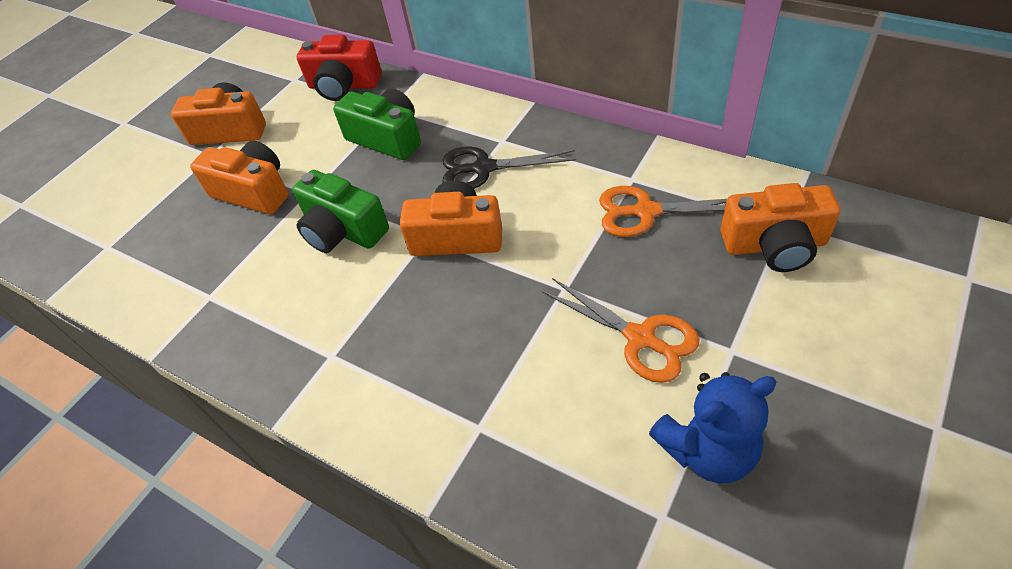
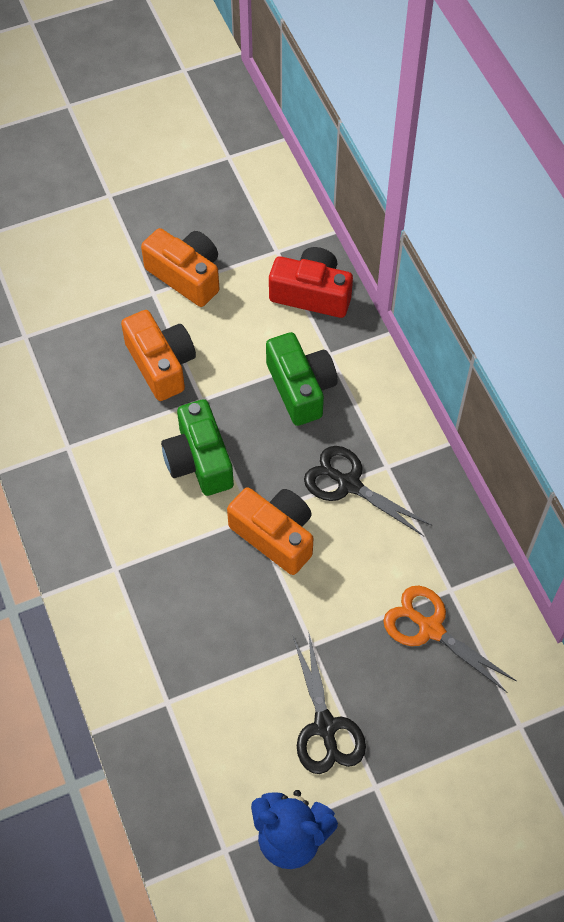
camera: 30 degrees right, 10 degrees up
red camera [297,35,381,101] -> red camera turned 150 degrees clockwise [269,247,353,318]
orange scissors [542,278,700,383] -> black scissors [293,630,366,774]
orange camera [721,183,841,272] -> none

